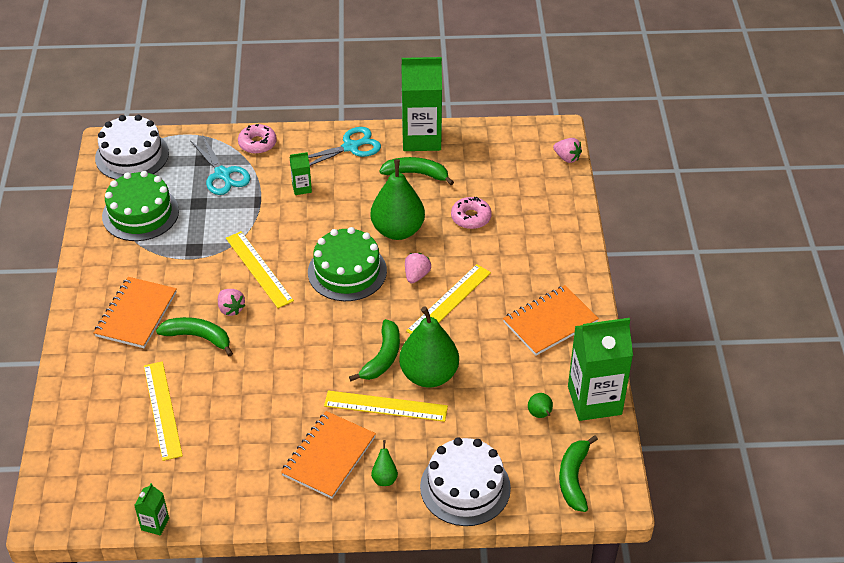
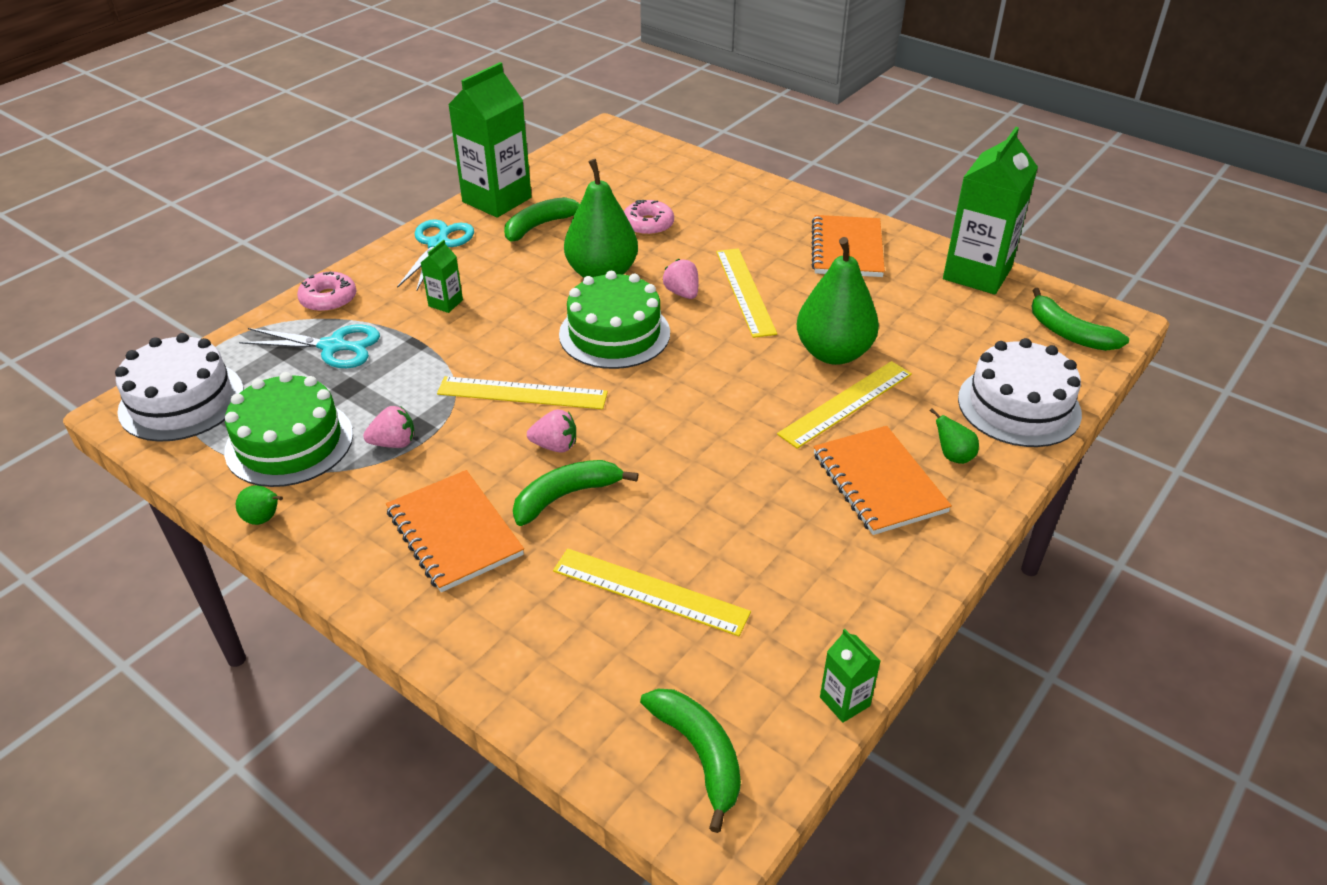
camera: 50 degrees left, 5 degrees down
green banana [349,319,400,381] -> green banana moved to [640,689,741,833]
green pear [528,393,553,418] -> green pear moved to [236,485,283,525]
pink strawberry [553,138,582,163] -> pink strawberry moved to [363,406,415,448]

